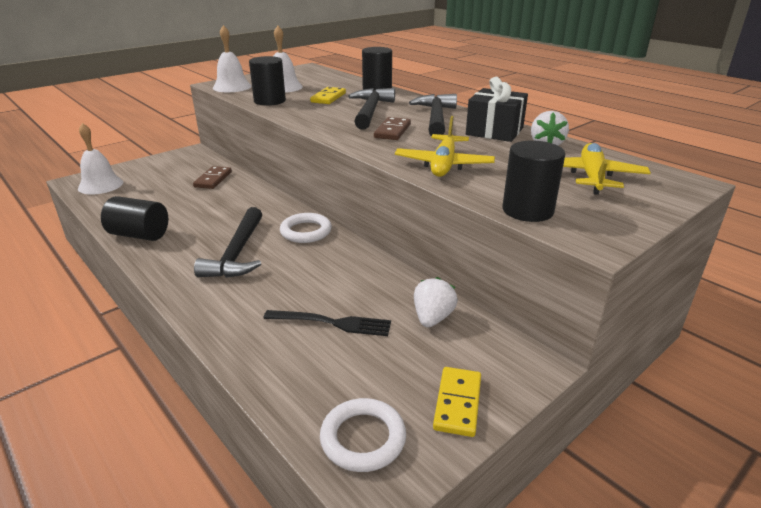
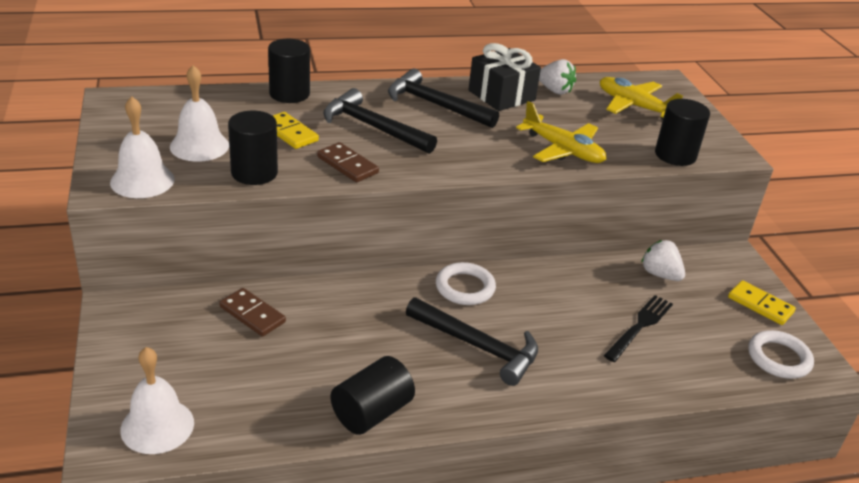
camera: 65 degrees left, 5 degrees up
brown domino [374,117,411,140] -> brown domino moved to [317,142,379,182]

